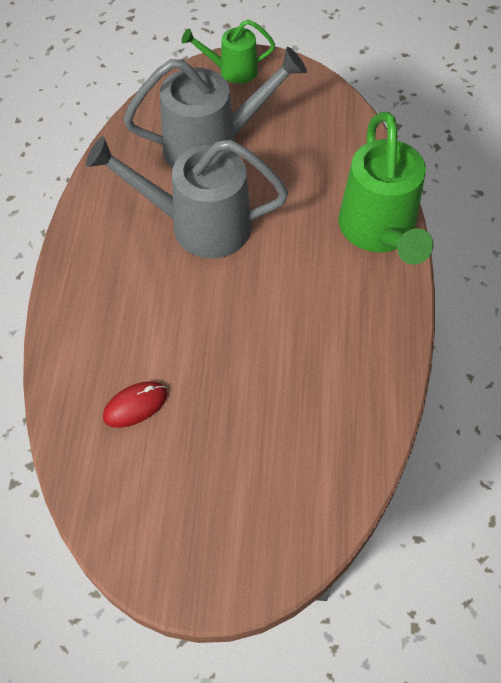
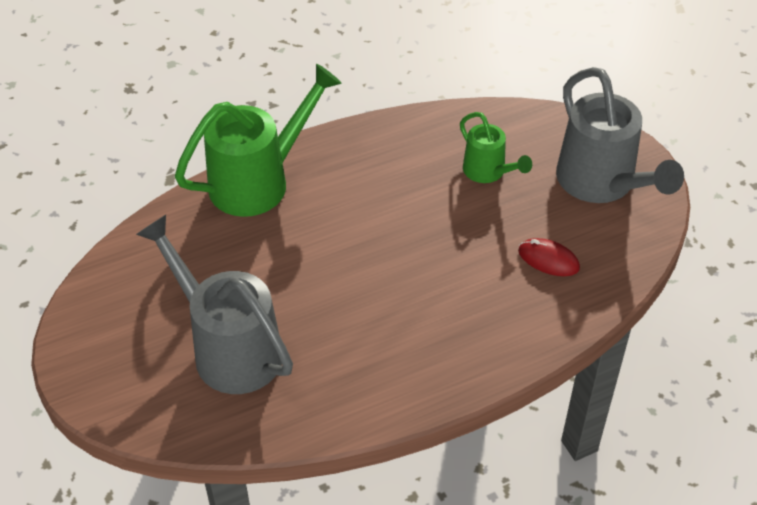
camera: 120 degrees left, 10 degrees down
grey watering can [86,136,288,258] -> grey watering can moved to [556,67,684,203]
green watering can [182,20,275,84] -> green watering can moved to [460,112,532,183]

